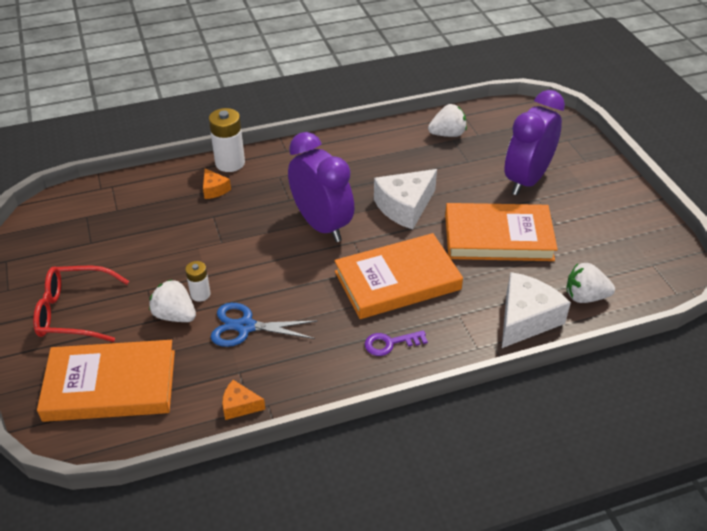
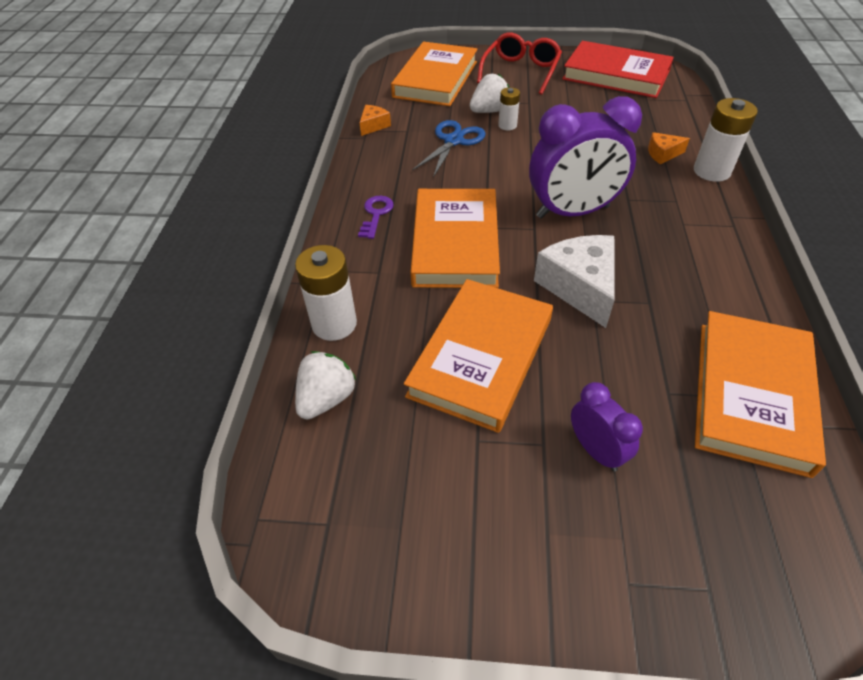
camera: 115 degrees right, 5 degrees up
white strawberry [428,104,467,137] -> orange book [695,311,826,478]
white cheese [502,272,571,348] -> white battery [295,245,357,341]
purple clock [504,90,565,195] -> purple clock [571,382,643,472], size x0.52
none -> red book [562,41,674,98]

